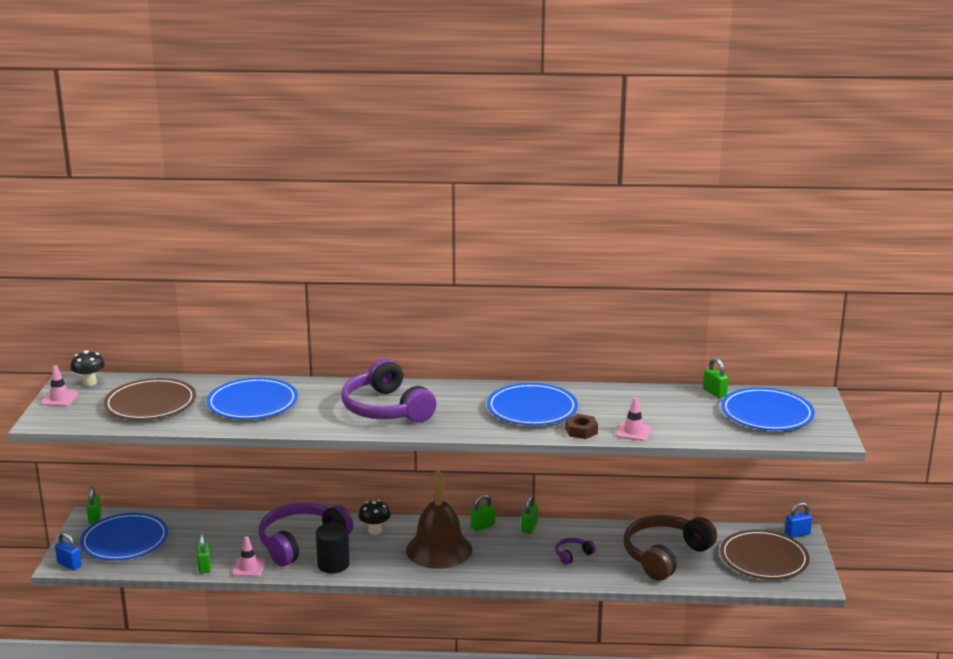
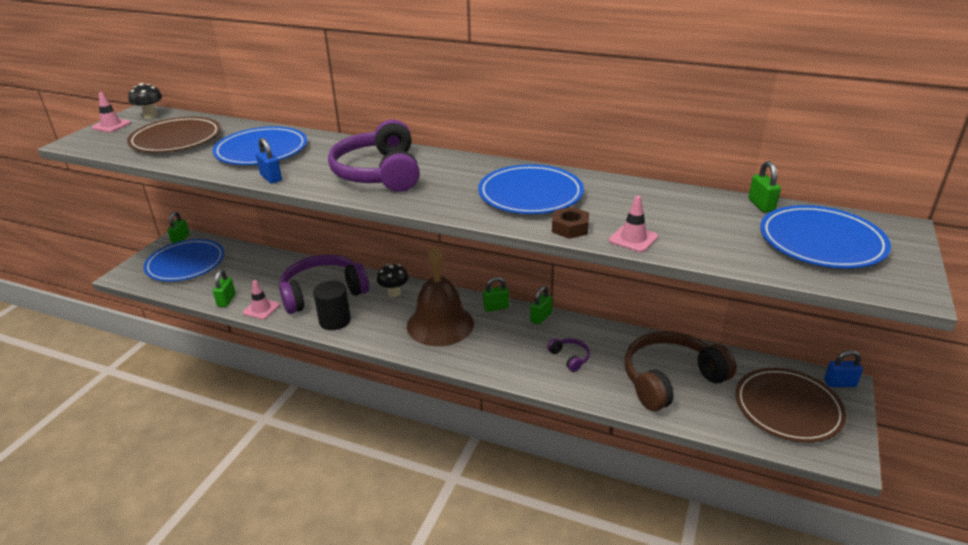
camera: 20 degrees right, 10 degrees up
blue padlock [55,532,82,570] -> blue padlock moved to [256,138,282,184]
purple headphones [555,538,596,565] -> purple headphones turned 75 degrees clockwise [547,338,590,372]

